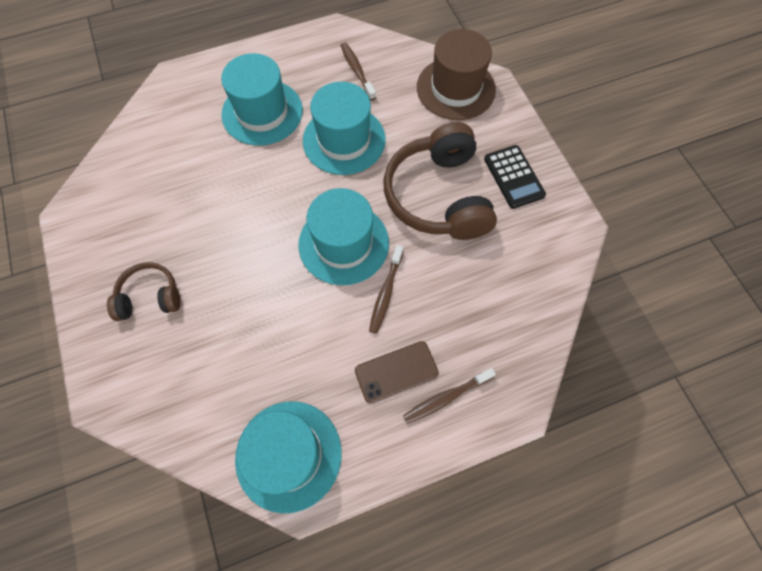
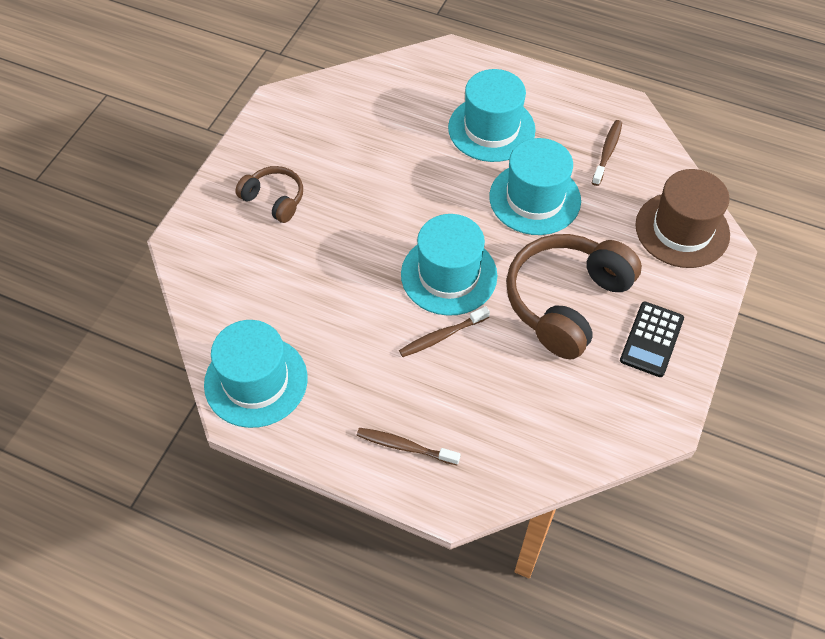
camera: 45 degrees right, 10 degrees down
brown phone [355,341,439,403] -> none

